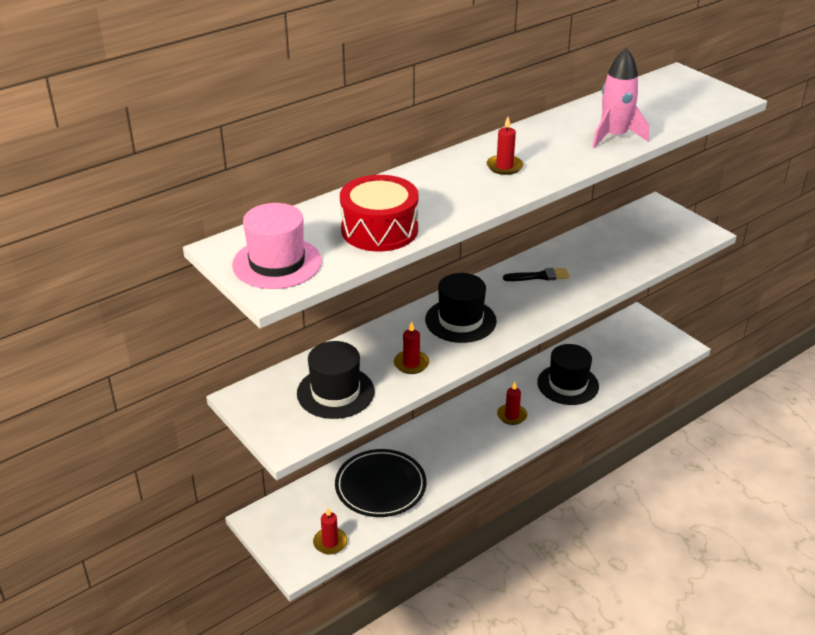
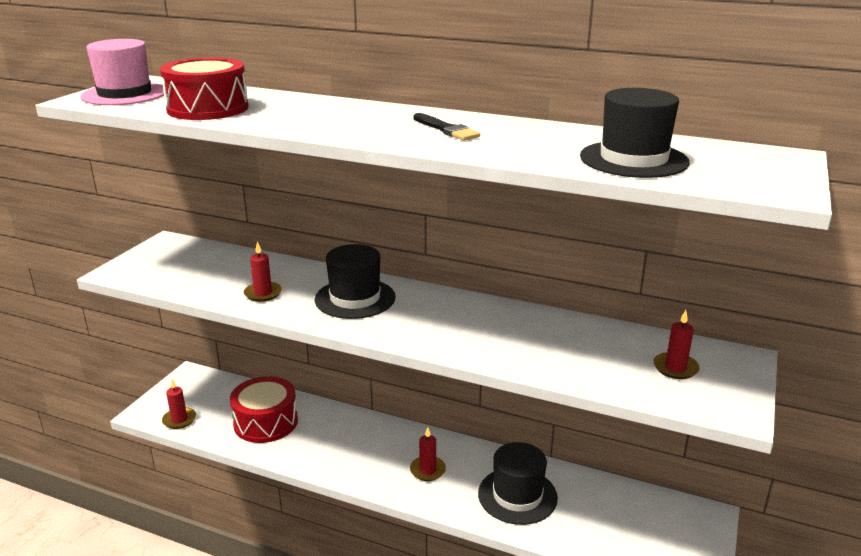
camera: 60 degrees right, 10 degrees down
black hat [297,341,375,419] -> black hat moved to [580,88,690,178]
black plate [335,449,426,517] -> red drum [230,376,298,443]
red candle [487,117,523,175] -> red candle moved to [653,310,700,379]
black brush [503,268,570,281] -> black brush moved to [413,113,480,141]
pink rocket [592,48,649,148] -> none

